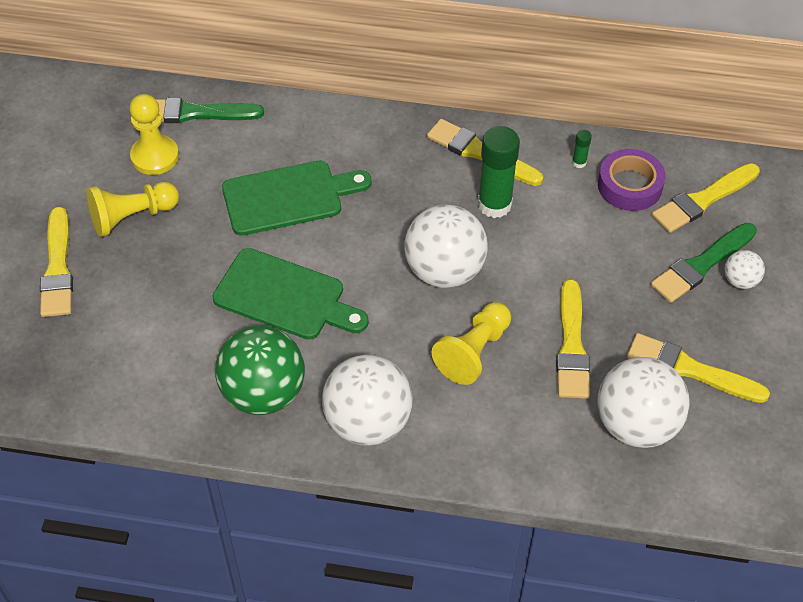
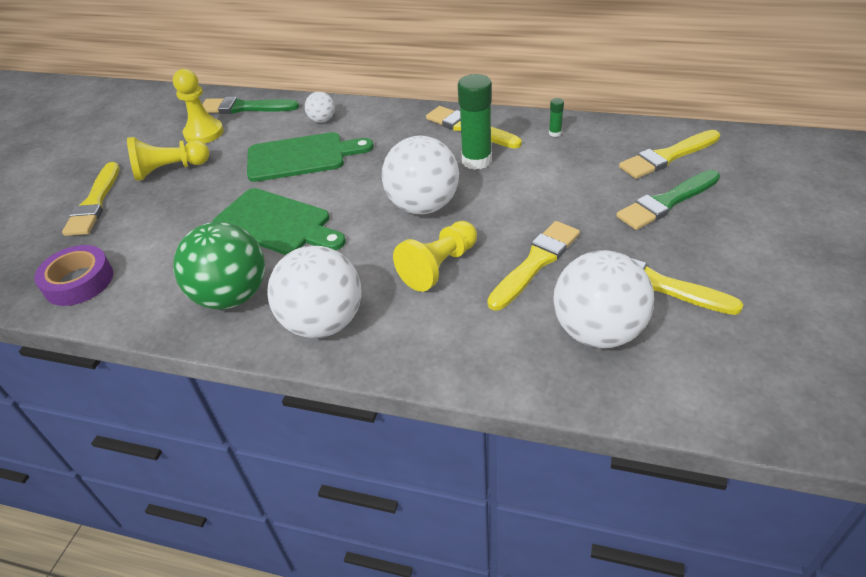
camera: 10 degrees right, 10 degrees down
yellow brush [556,279,590,399] -> yellow brush turned 150 degrees counterclockwise [487,221,580,311]
purple tape [598,149,666,211] -> purple tape moved to [34,245,113,306]
white ball [724,250,765,289] -> white ball moved to [305,92,335,123]

